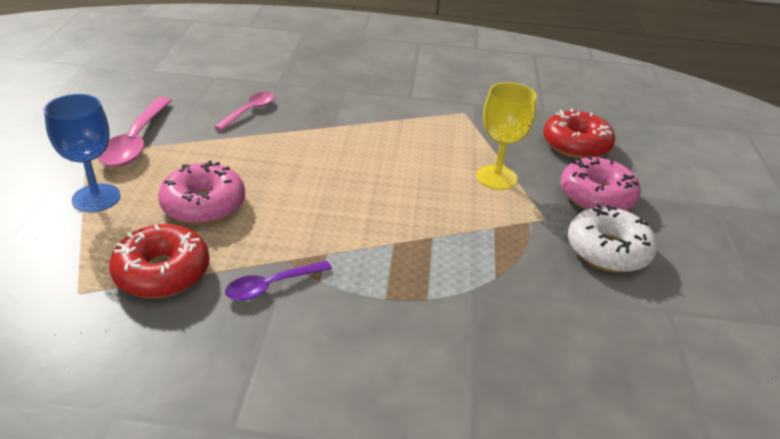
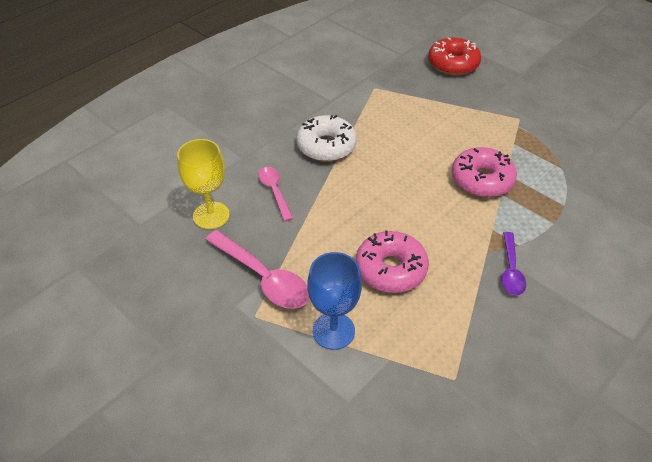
camera: 50 degrees left, 10 degrees up
red donut [109,224,209,298] -> none
yellow goblet [476,82,537,190] -> yellow goblet moved to [177,139,230,229]
pink donut [560,155,641,211] -> pink donut moved to [451,147,517,197]
white donut [568,204,657,273] -> white donut moved to [296,115,357,162]

